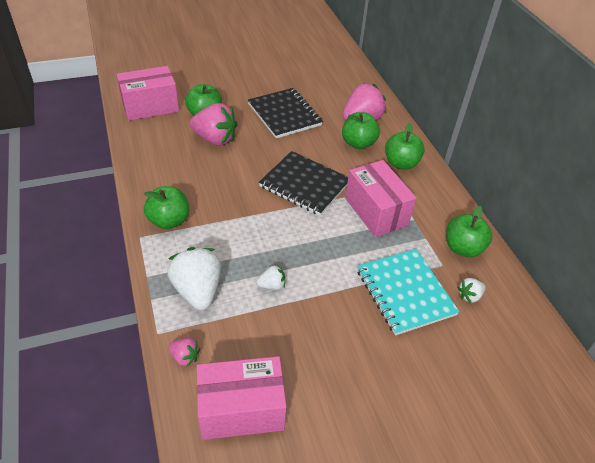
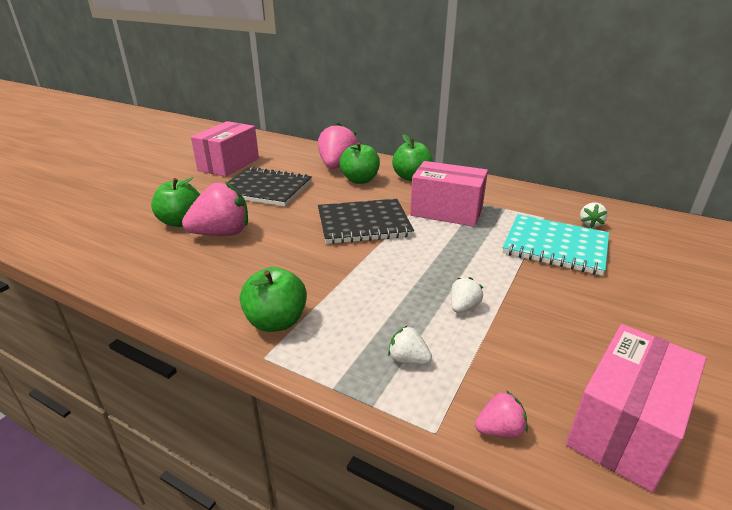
camera: 40 degrees left, 15 degrees down
pink box [116,66,179,121] -> pink box moved to [191,121,259,177]
white strawberry [167,247,222,310] -> white strawberry [388,326,432,364], size x0.48
green apple [446,206,492,257] -> none

